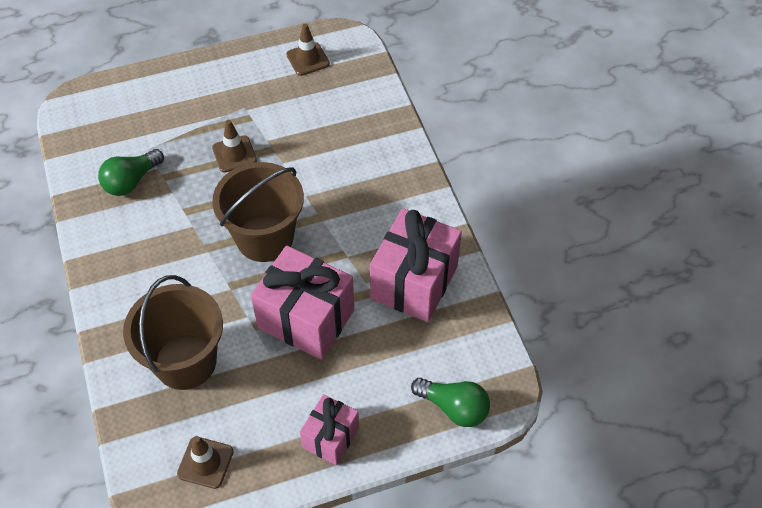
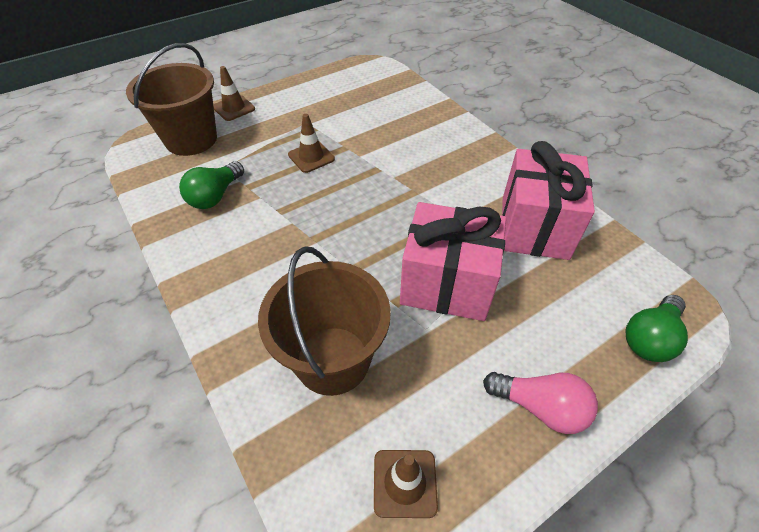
camera: 15 degrees left, 5 degrees down
brown bucket [212,162,304,262] -> brown bucket moved to [126,43,217,156]
brown traffic cone [286,23,330,76] -> brown traffic cone moved to [213,66,255,121]
pink gift [300,394,359,465] -> pink light bulb [483,372,598,434]
green light bulb [411,378,490,427] -> green light bulb turned 120 degrees clockwise [625,295,688,362]

